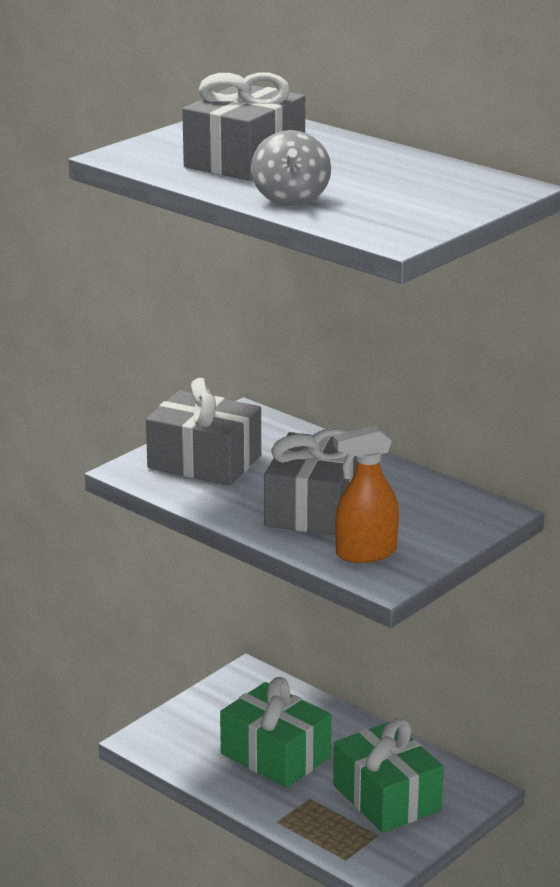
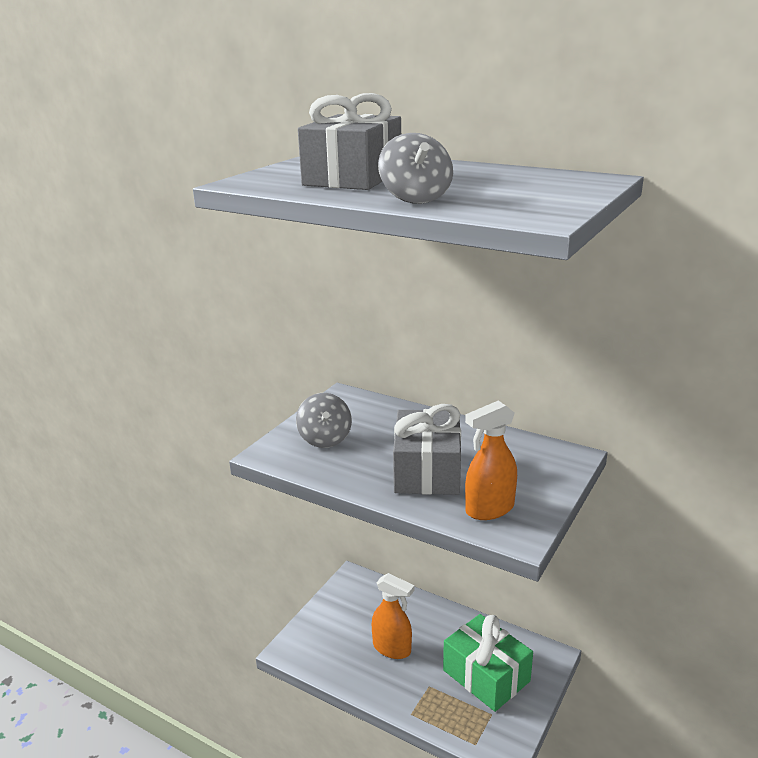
camera: 10 degrees left, 0 degrees up
grey gift [146,378,261,486] -> grey spinning top [296,393,352,448]
green gift [220,677,331,788] -> orange spray bottle [372,573,414,659]

